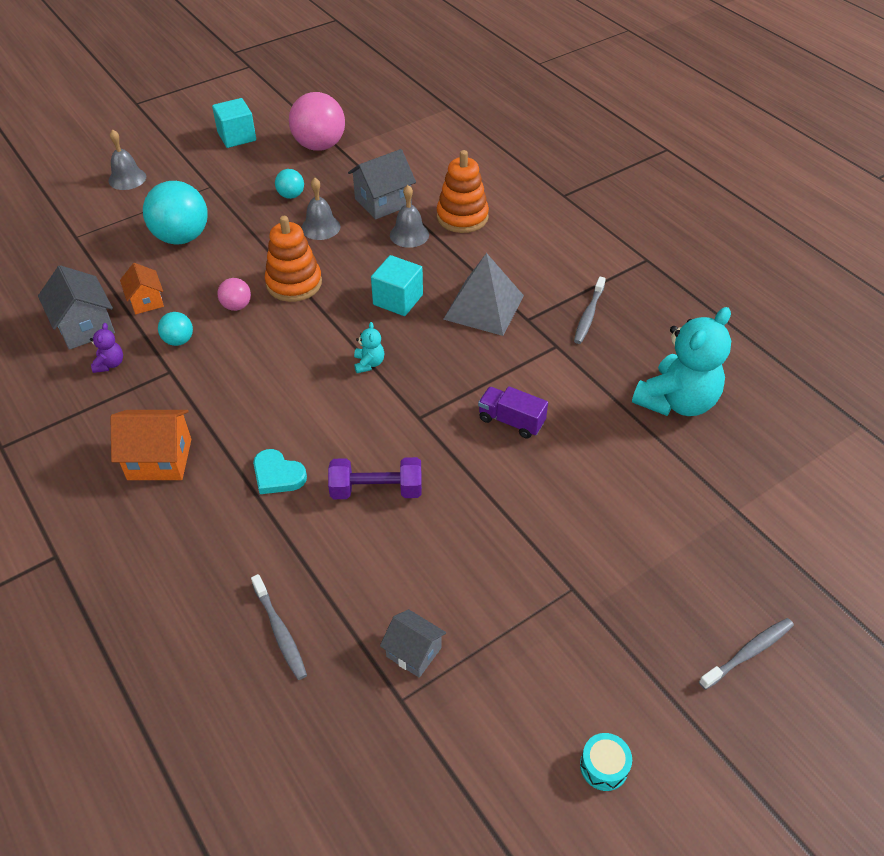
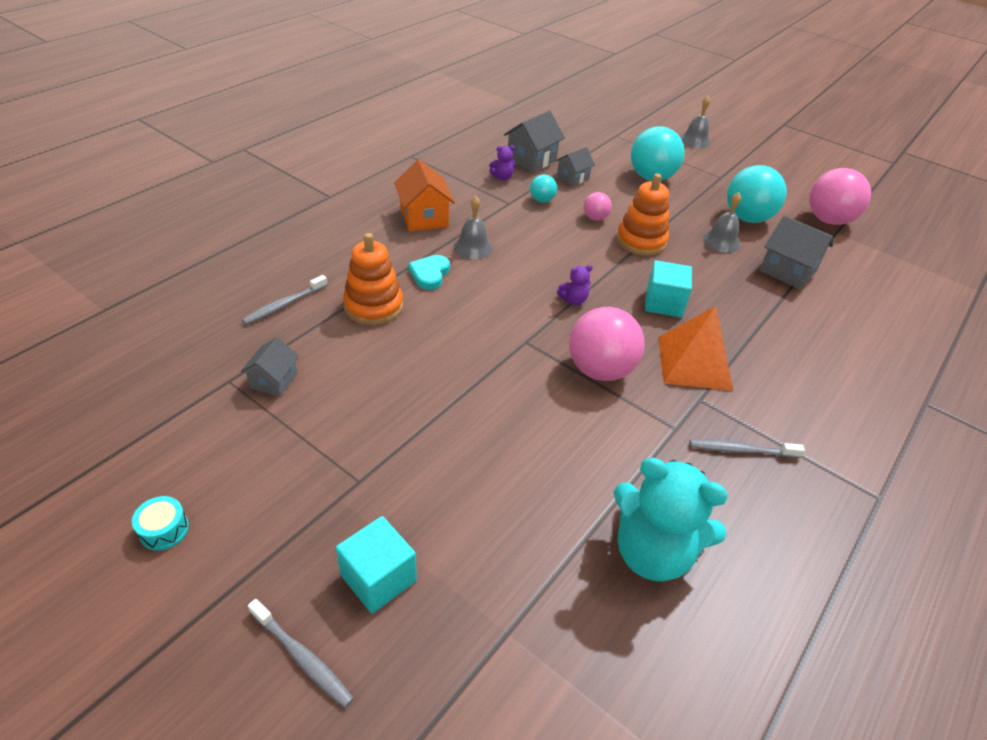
camera: 70 degrees right, 5 degrees down
orange house [120,263,164,314] -> grey house [556,147,595,186]
turquoise cube [212,98,256,148] -> turquoise cube moved to [336,516,417,613]
turquoise ball [275,169,304,199] -> turquoise ball [727,165,787,223], size x2.03
purple dumbbell [328,457,422,499] -> none
turquoise teddy bear [354,322,384,373] -> purple teddy bear [557,265,593,305]
grey bell [390,185,429,248] -> grey bell moved to [454,196,493,259]
orange stacking toy [437,150,489,233] -> orange stacking toy moved to [343,233,403,325]
grey pyramid [443,253,524,336] -> orange pyramid [658,306,734,391]
purple truck [478,386,548,439] -> none
none -> pink ball [569,307,644,381]

